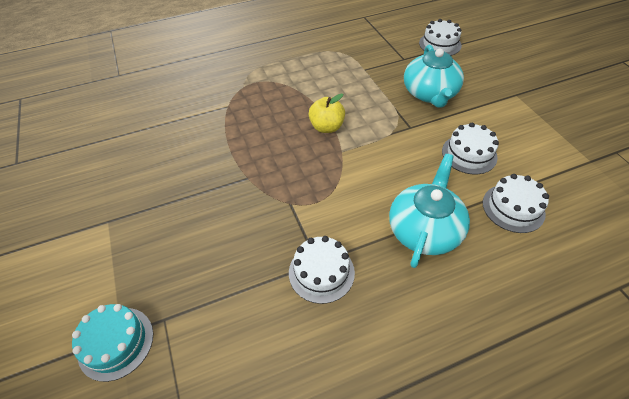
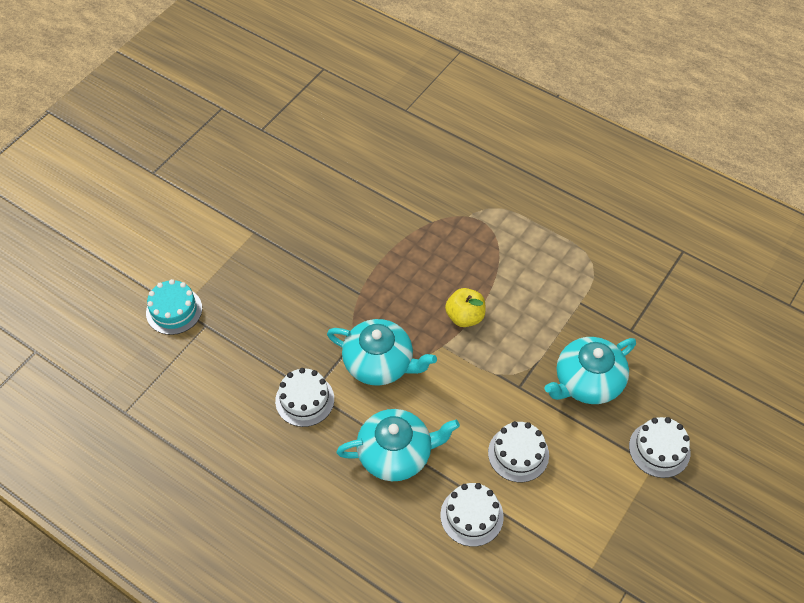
camera: 55 degrees right, 5 degrees up
white cake [419,19,462,56] -> white cake moved to [629,417,690,478]
none -> turquoise teapot [327,319,437,386]

